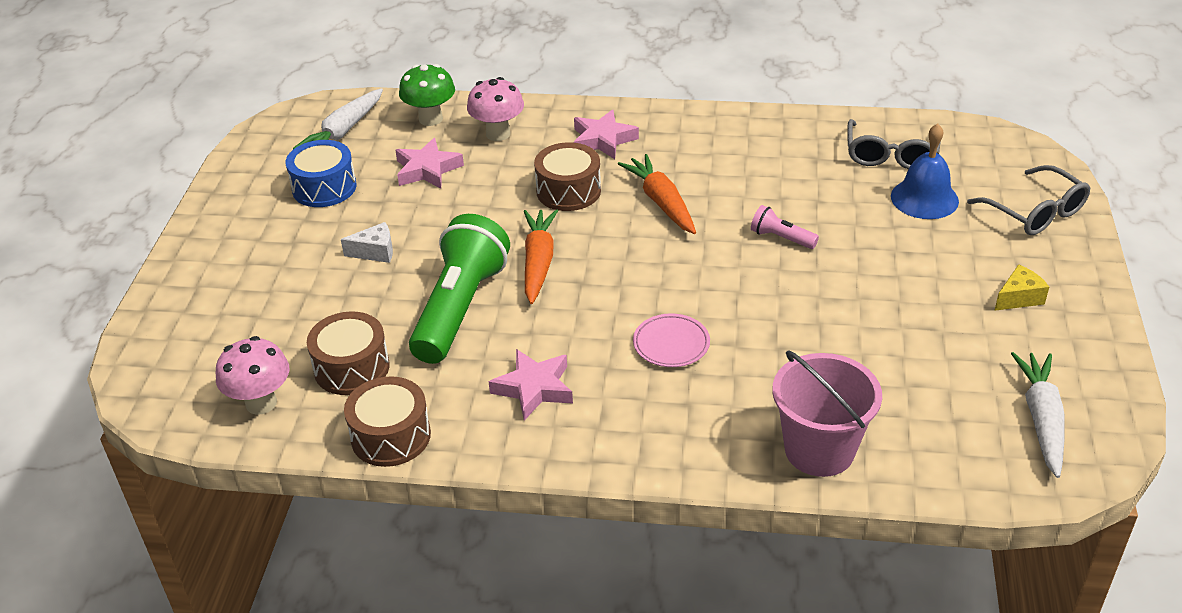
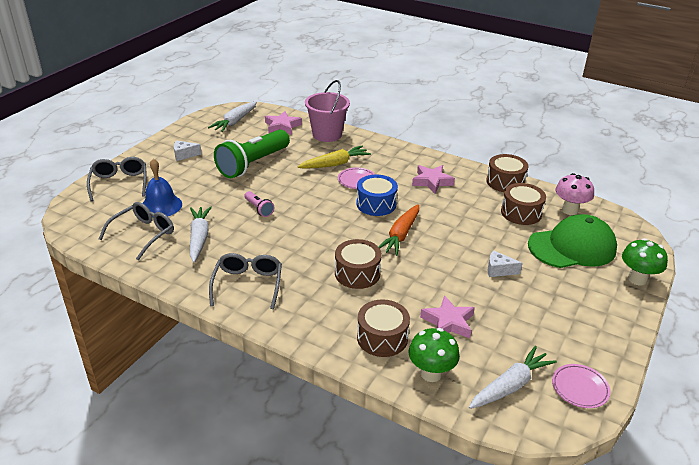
camera: 160 degrees left, 5 degrees down
blue drum [286,140,356,207] -> blue drum moved to [356,175,398,216]
green flashlight [409,214,510,364] -> green flashlight moved to [214,129,290,178]
pink mushroom [467,77,524,141] -> brown drum [357,299,410,357]
pink star [574,110,639,159] -> pink star moved to [265,111,302,135]
orange carrot [618,154,696,234] -> none
yellow cheese [994,264,1049,311] -> white cheese [174,140,202,161]
none -> white carrot [190,206,212,263]
none -> grey glasses [209,253,282,309]
none -> yellow carrot [297,146,371,169]
none -> green cap [528,214,617,268]
none -> pink plate [552,364,611,408]
none -> green mushroom [622,238,668,285]

